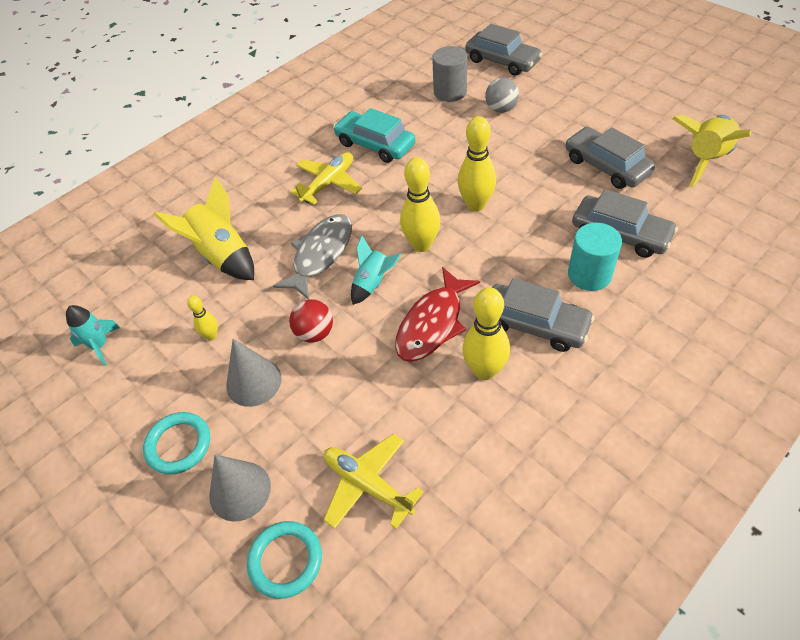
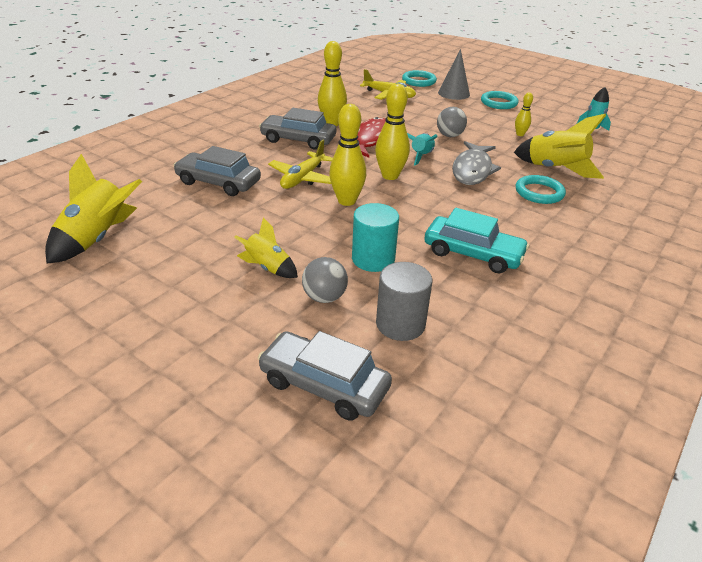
camera: 165 degrees right, 15 degrees down
grey cone [226,339,282,407] -> none
red ball [289,299,333,342] -> grey ball [437,107,467,137]
yellow plane [290,152,362,205] -> yellow plane moved to [268,140,333,189]
grey car [566,127,655,189] -> none
turquoise cylinder [568,223,622,291] -> turquoise cylinder moved to [352,203,399,272]
none -> yellow rocket [234,217,298,278]
none -> turquoise ring [516,175,566,204]

